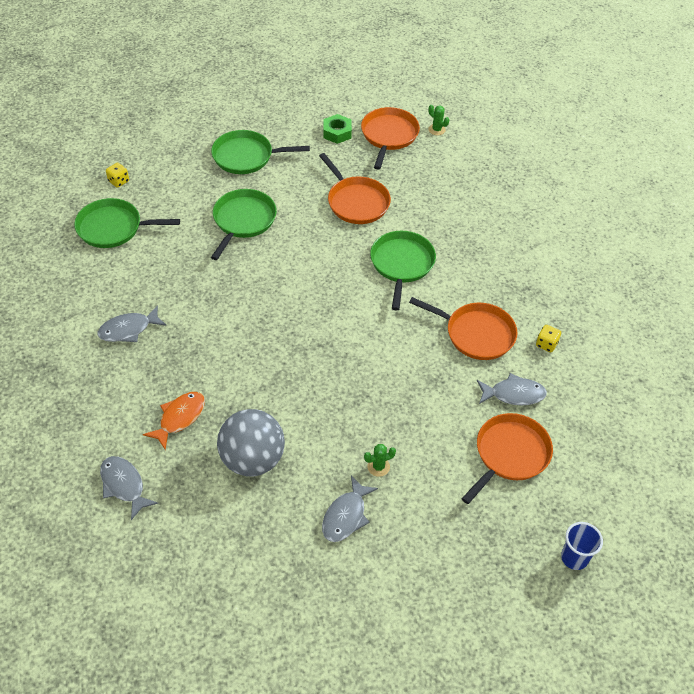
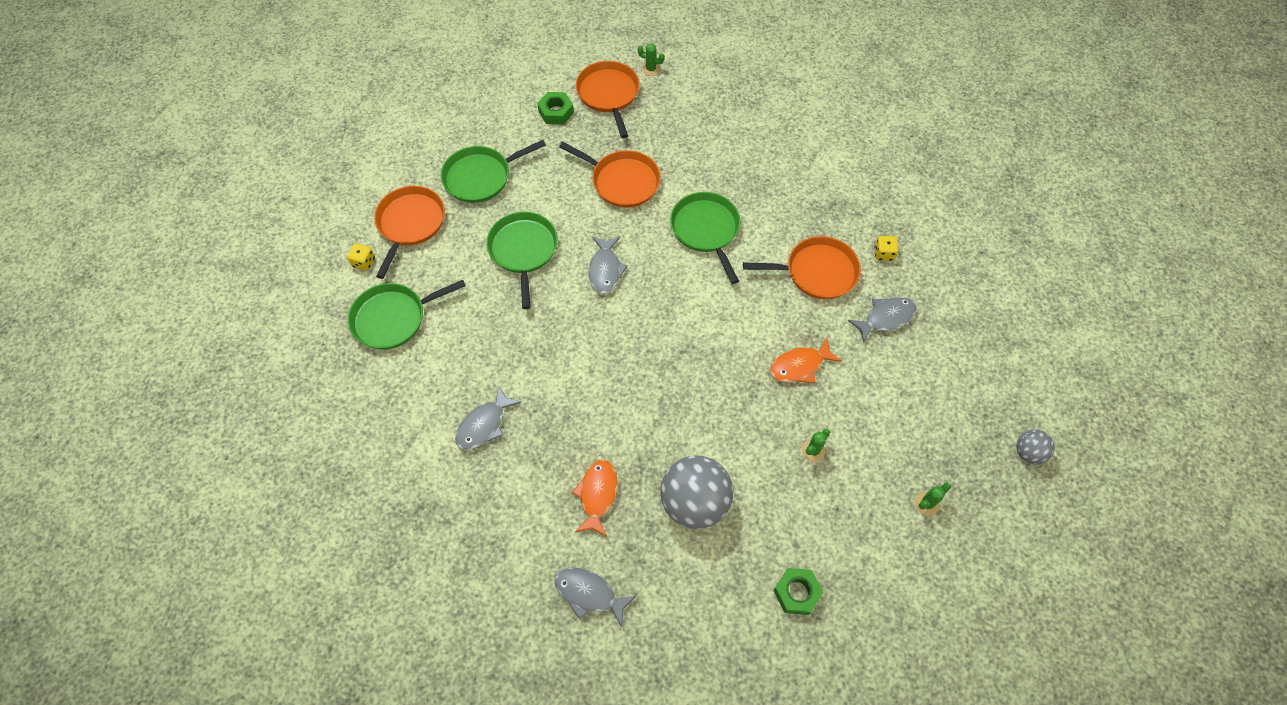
camera: 25 degrees left, 10 degrees up
grey fish [322,475,378,542] -> grey fish moved to [589,237,628,294]
orange pan [462,413,553,504] -> orange pan moved to [374,186,445,279]
blue cup [561,522,603,570] -> grey ball [1016,430,1055,464]
none -> orange fish [770,338,842,383]
none -> green nut [773,568,823,615]
none -> green cactus [915,482,951,516]

